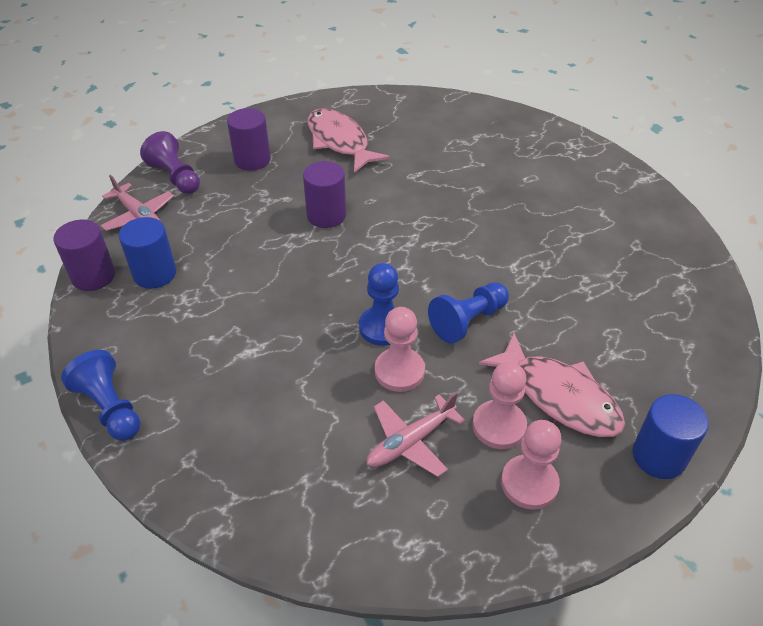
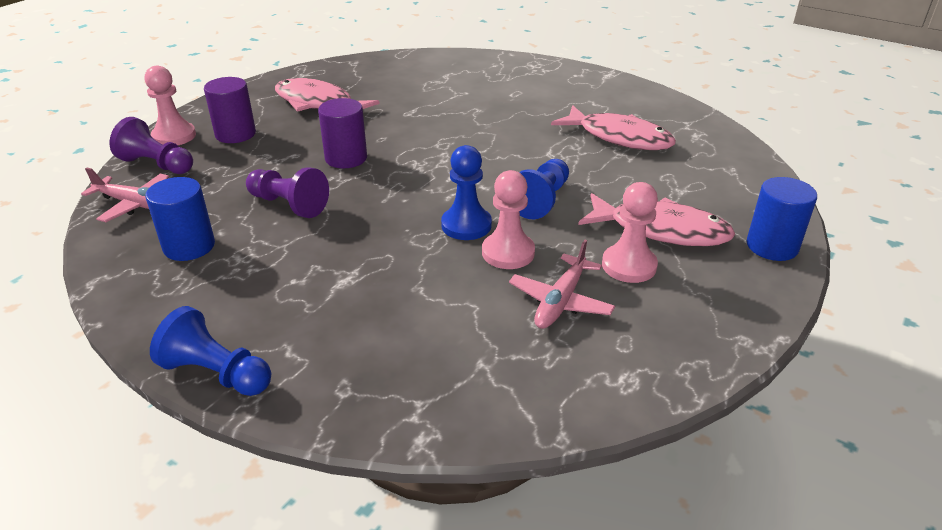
camera: 25 degrees left, 10 degrees down
purple cylinder [53,220,115,291] -> none
pink pawn [501,420,561,510] -> pink pawn moved to [145,66,196,145]
none -> purple pawn [246,167,329,218]
none -> pink fish [551,105,676,150]

